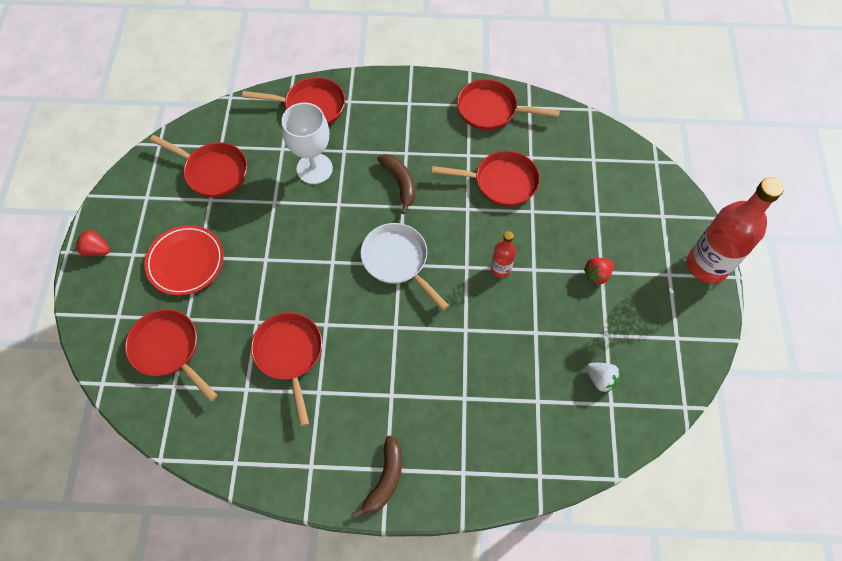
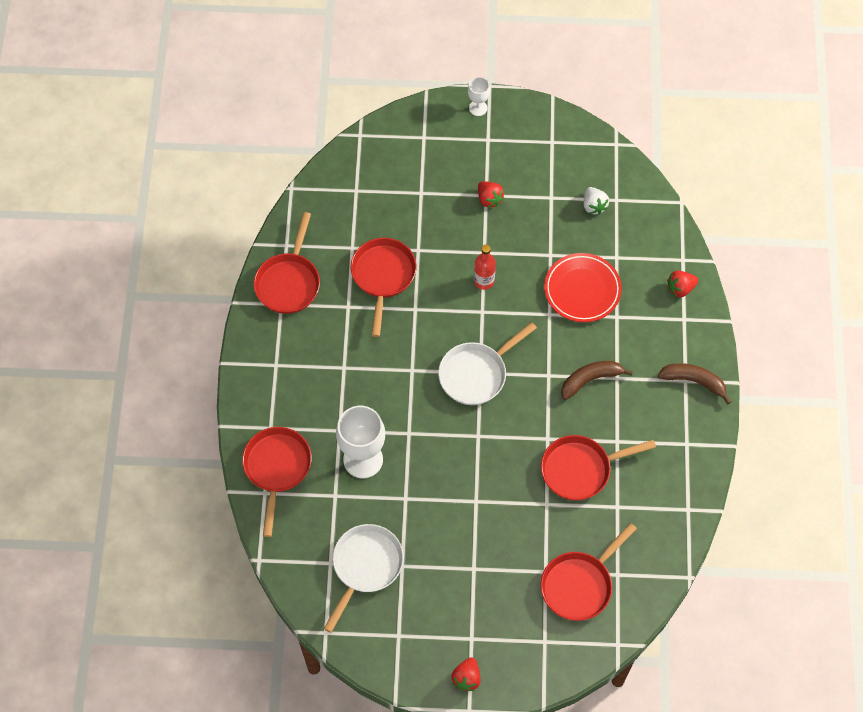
camera: 90 degrees left, 0 degrees up
red plate [144,225,224,296] -> red plate moved to [544,253,622,322]
red pan [150,135,247,198] -> white pan [324,524,404,633]
brown banana [377,154,415,214] -> brown banana moved to [561,361,633,400]
white strawberry [586,363,620,393] -> white strawberry turned 120 degrees clockwise [584,187,609,215]
red bottle [687,177,784,284] -> white goblet [468,77,490,116]
none -> red strawberry [667,271,698,297]

